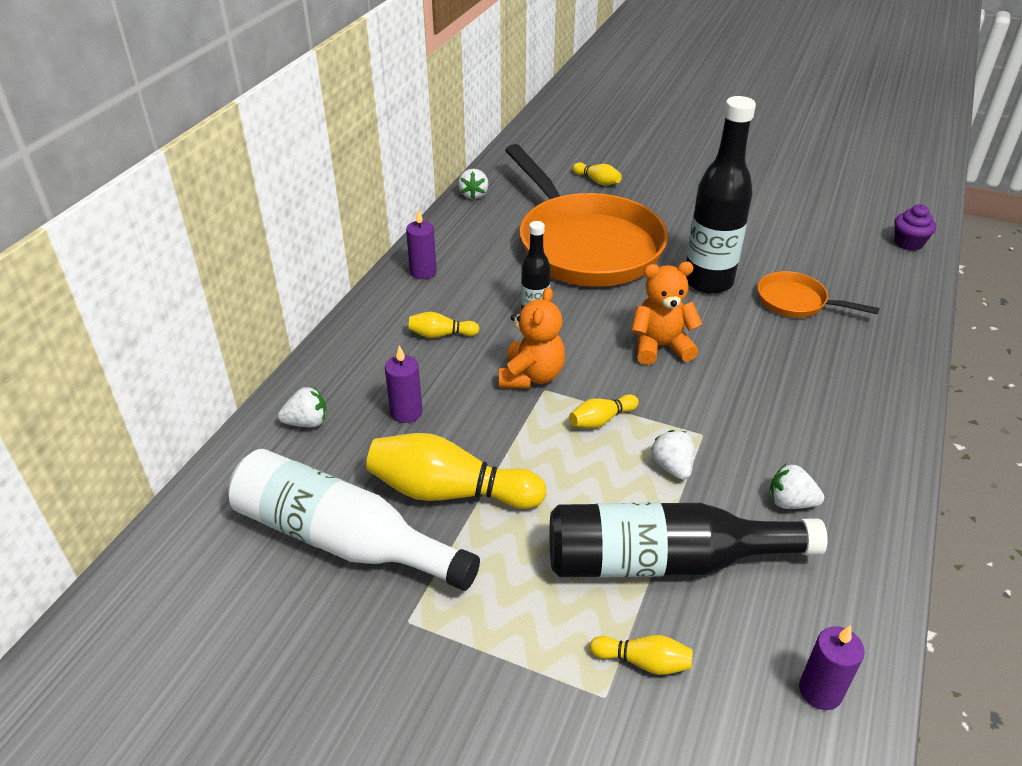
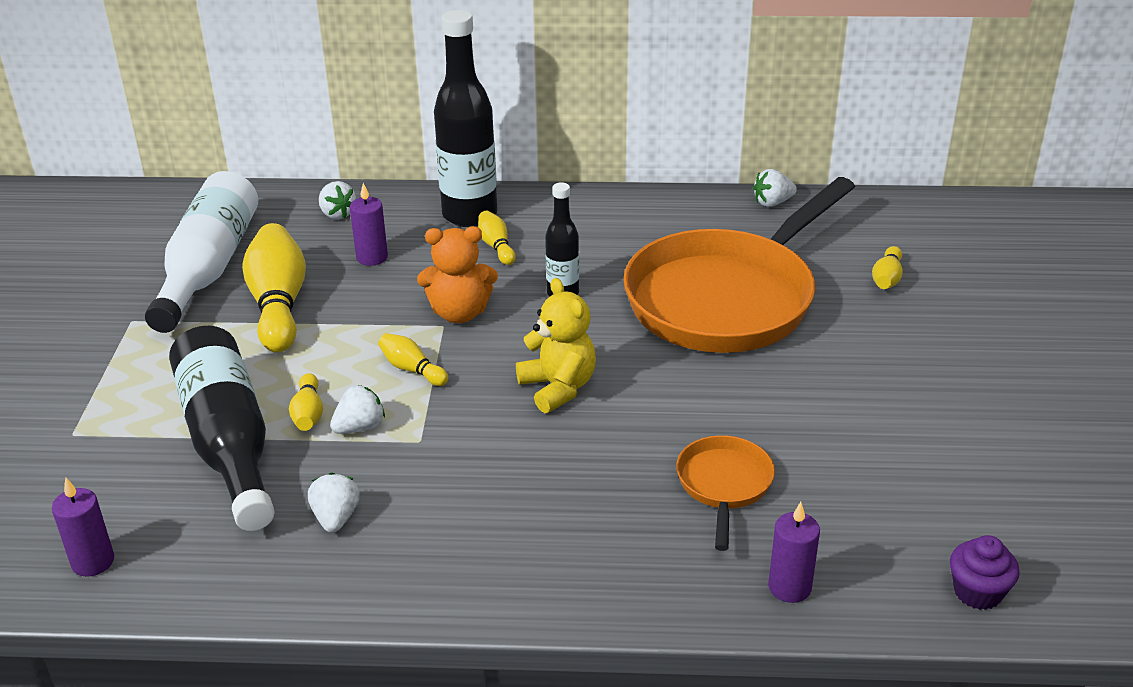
camera: 70 degrees right, 5 degrees down
purple candle [406,209,437,279] -> purple candle moved to [768,502,820,603]
yellow bowling pin [590,635,693,675] -> yellow bowling pin moved to [289,373,323,431]
orange teddy bear [631,262,703,365] -> yellow teddy bear [516,278,596,413]
black bottle [686,96,756,294] -> black bottle moved to [434,10,497,227]

